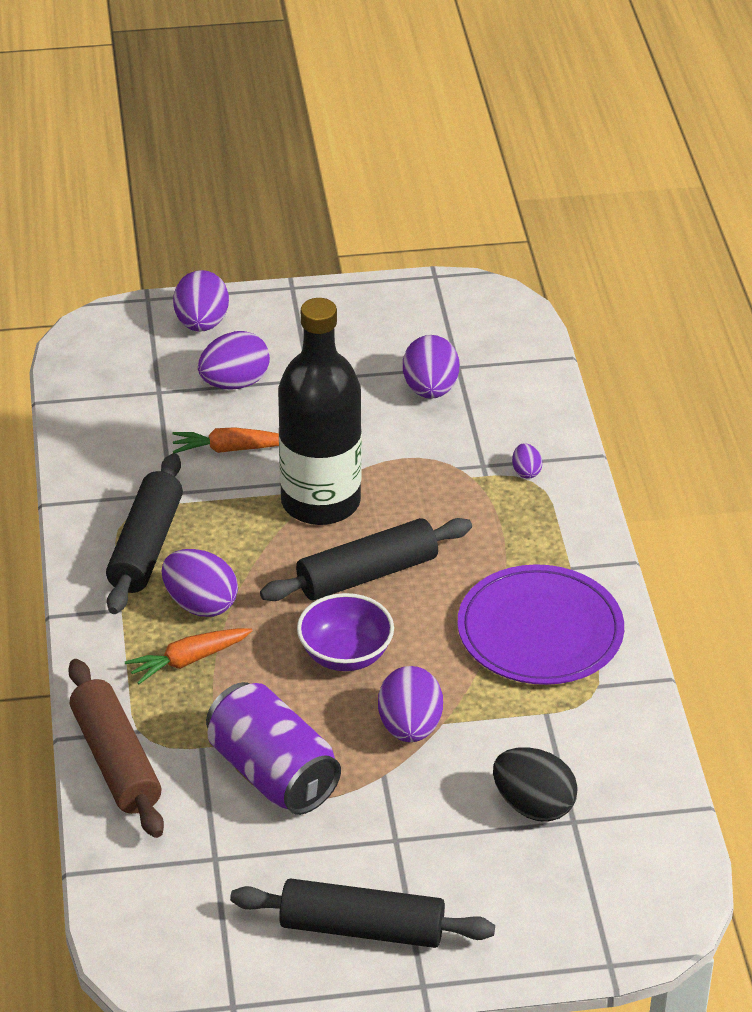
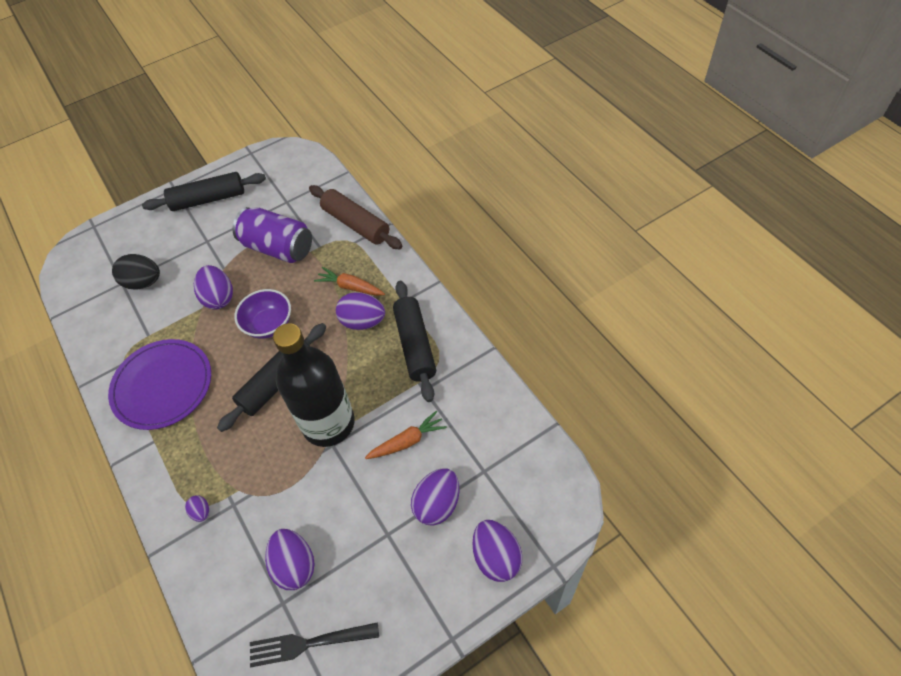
camera: 160 degrees right, 15 degrees up
orange carrot [125,628,253,684] -> orange carrot turned 105 degrees counterclockwise [314,267,385,296]
none -> black fork [250,622,379,667]

